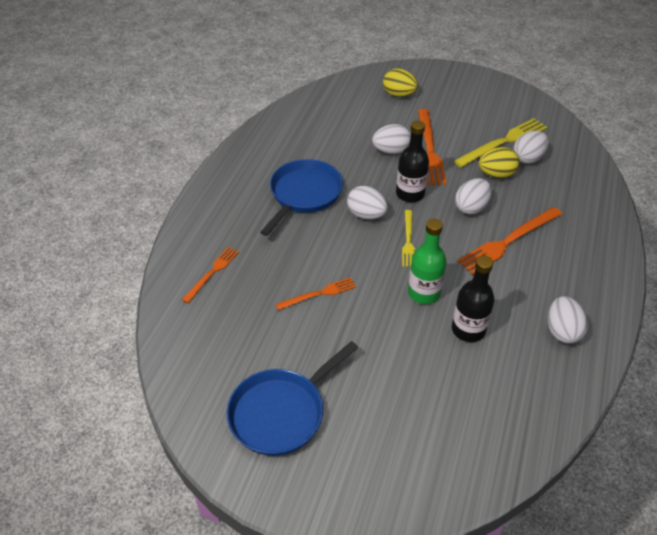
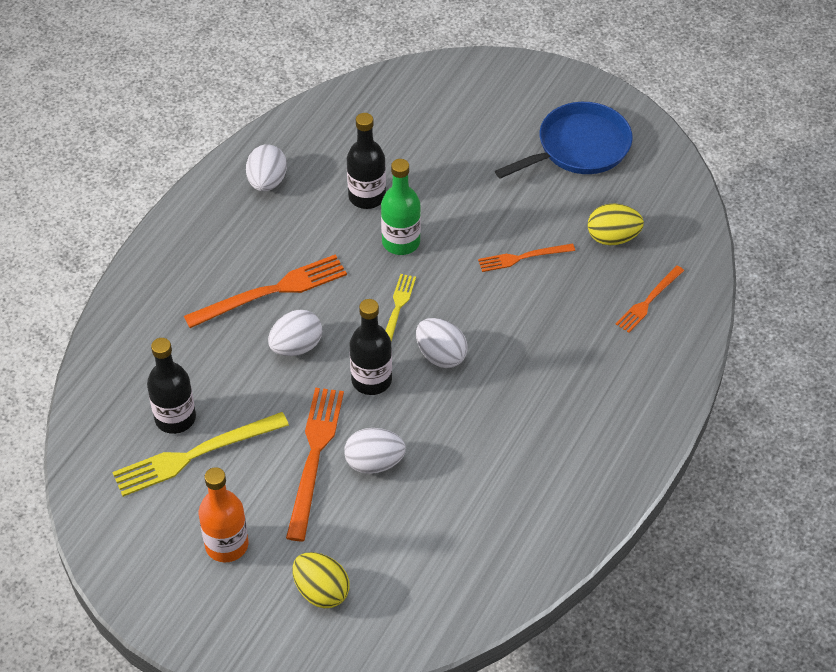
camera: 170 degrees left, 5 degrees up
blue pan [260,159,343,236] -> none
yellow egg [479,147,519,178] -> yellow egg moved to [588,203,644,245]
white egg [513,131,549,164] -> black bottle [147,338,196,434]
none -> orange bottle [199,467,248,562]

